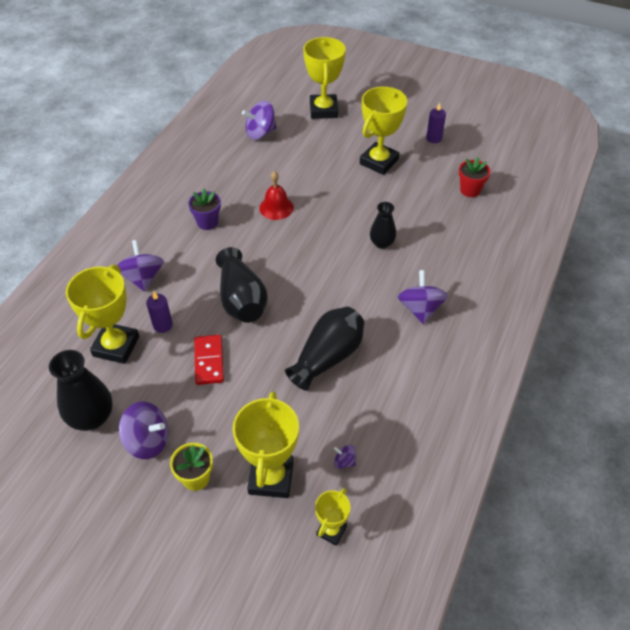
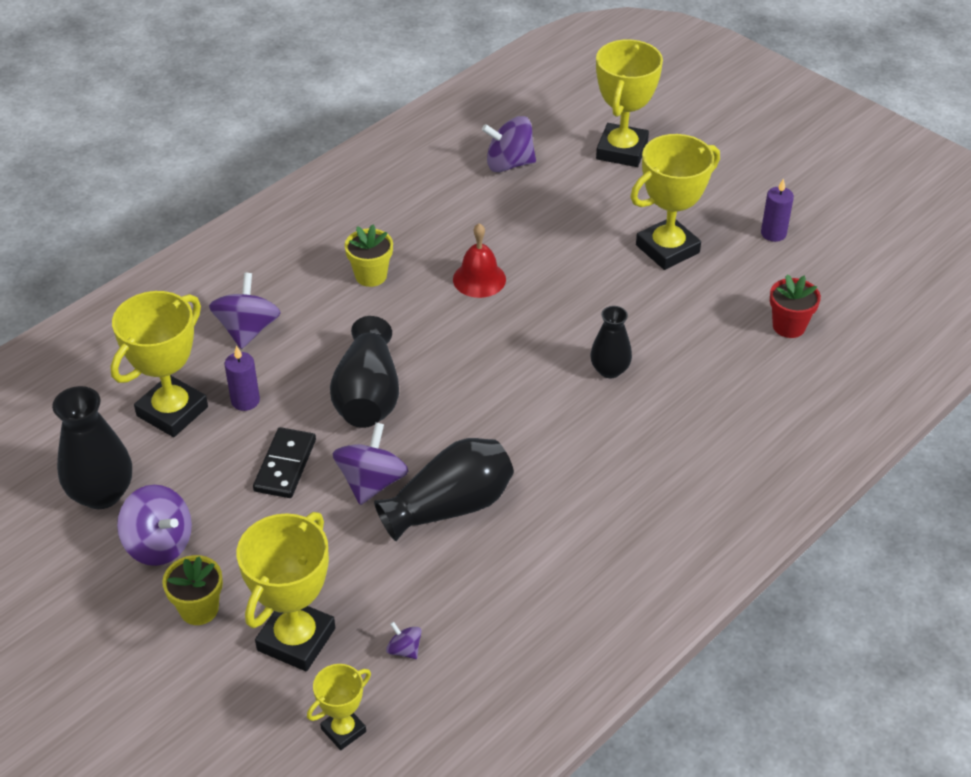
camera: 20 degrees right, 5 degrees down
purple flower pot [188,189,221,230] -> yellow flower pot [345,225,393,287]
red domino [194,335,224,385] -> black domino [253,427,316,498]
purple spinning top [398,270,448,324] -> purple spinning top moved to [333,422,408,505]

